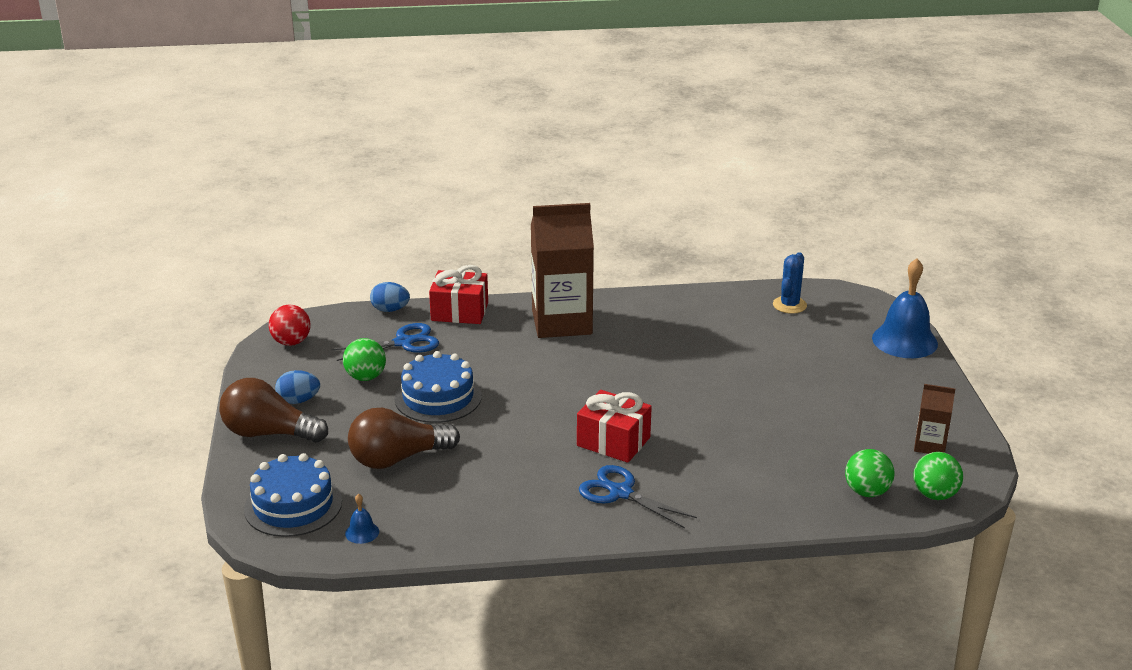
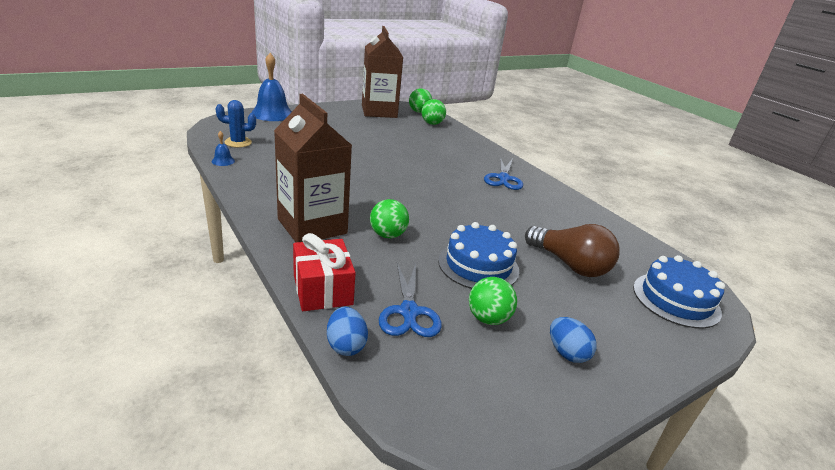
camera: 120 degrees left, 0 degrees up
brown light bulb [219,378,328,443] -> none
red ball [269,305,311,346] -> none
blue scissors [332,323,439,361] -> blue scissors turned 135 degrees counterclockwise [379,263,442,337]
blue bell [345,493,379,544] -> blue bell moved to [211,131,235,166]
red gift [577,390,652,463] -> none
brown carton [914,384,955,454] -> brown carton [362,26,403,118], size x2.10
none -> green ball [370,199,409,238]

